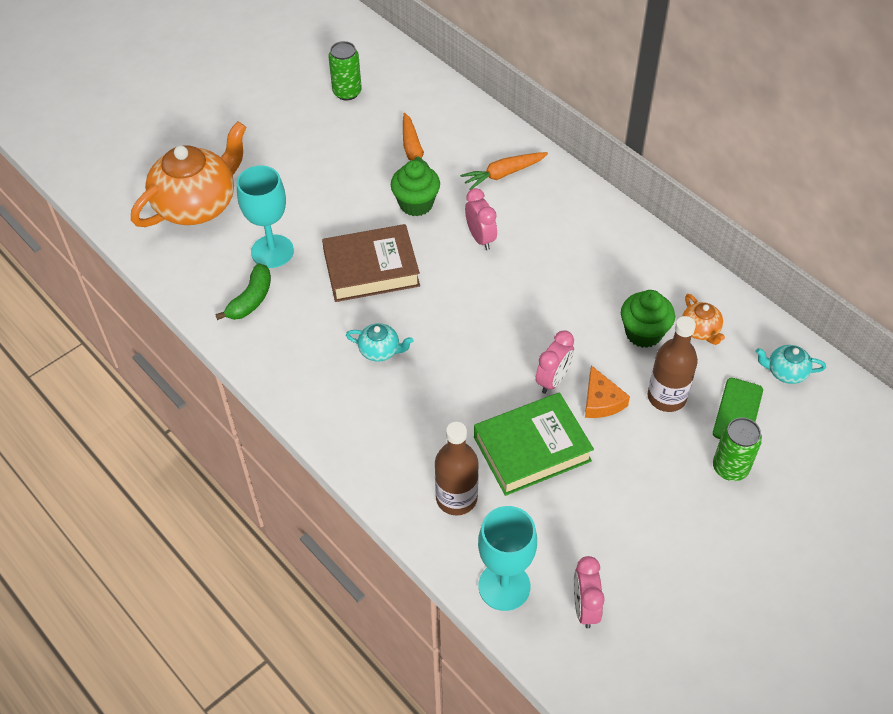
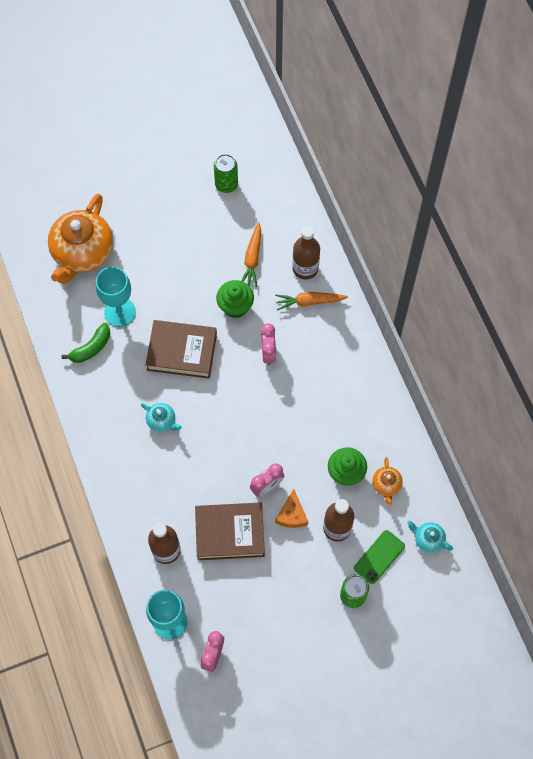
camera: 20 degrees right, 15 degrees up
orange teapot [131,121,247,227] -> orange teapot turned 135 degrees clockwise [48,194,113,284]
green book [474,392,594,496] -> brown book [195,502,265,560]
none -> brown bottle [292,226,320,279]

